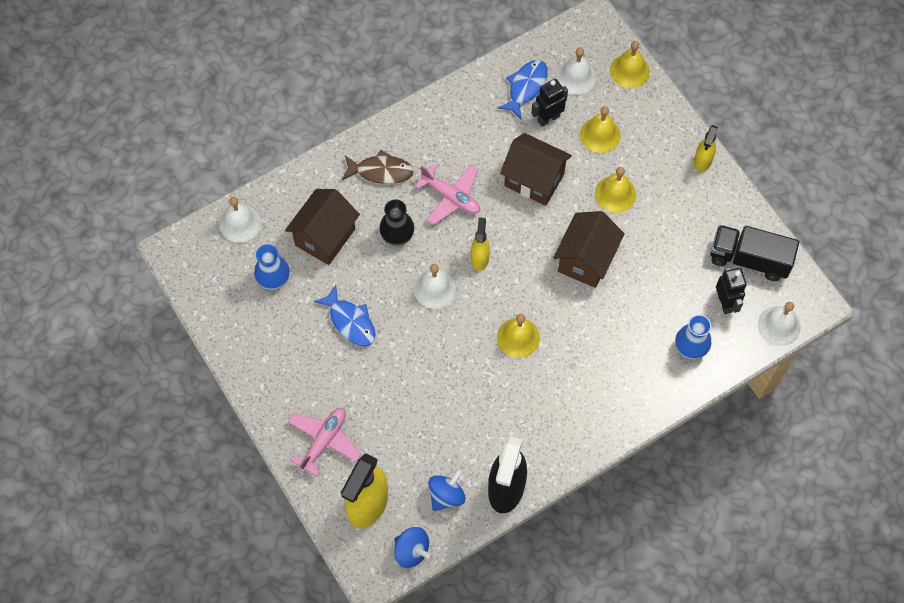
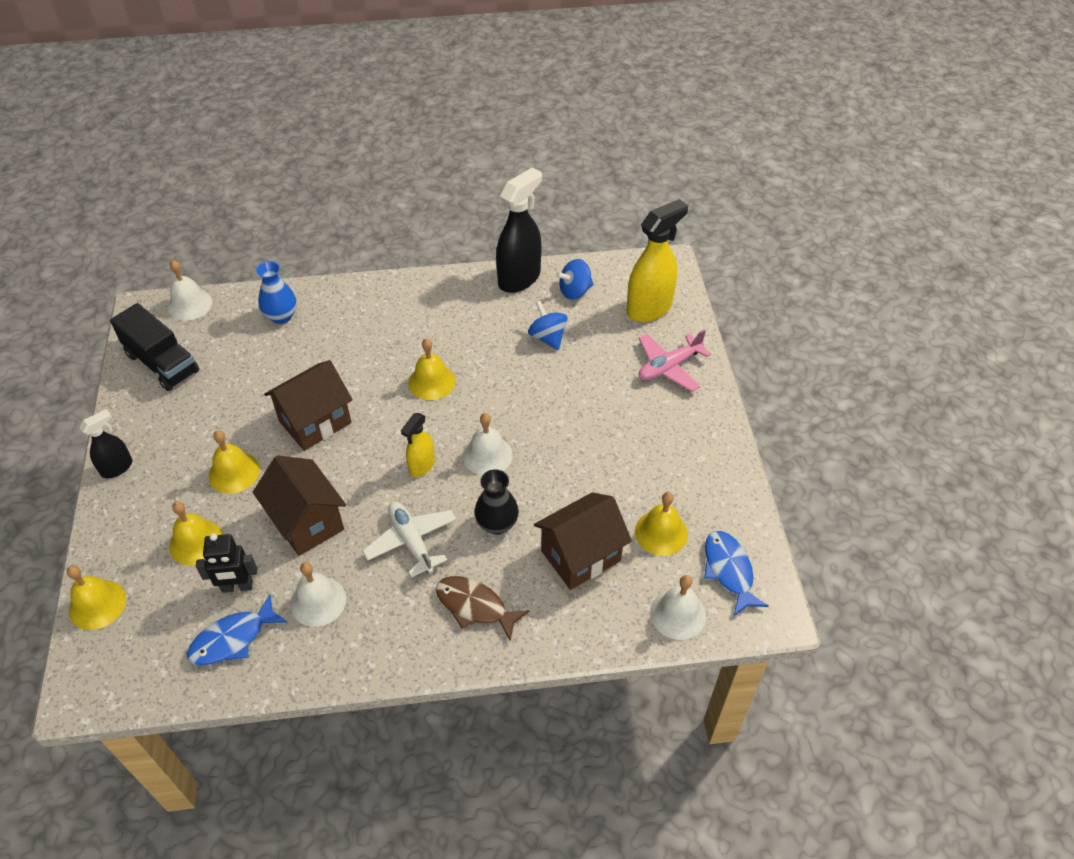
camera: 155 degrees left, 15 degrees down
blue vase [254,244,290,290] -> yellow bell [635,492,688,556]
blue fish [314,285,375,346] -> blue fish moved to [704,531,769,616]
blue spinning top [394,527,430,568] -> blue spinning top moved to [528,300,568,350]
pink plane [415,164,480,225] -> white plane [362,502,457,578]
white bell [556,47,596,95] -> white bell moved to [290,562,346,627]
yellow spray bottle [694,125,718,172] -> black spray bottle [80,409,132,478]
black robot [716,267,747,314] -> none

